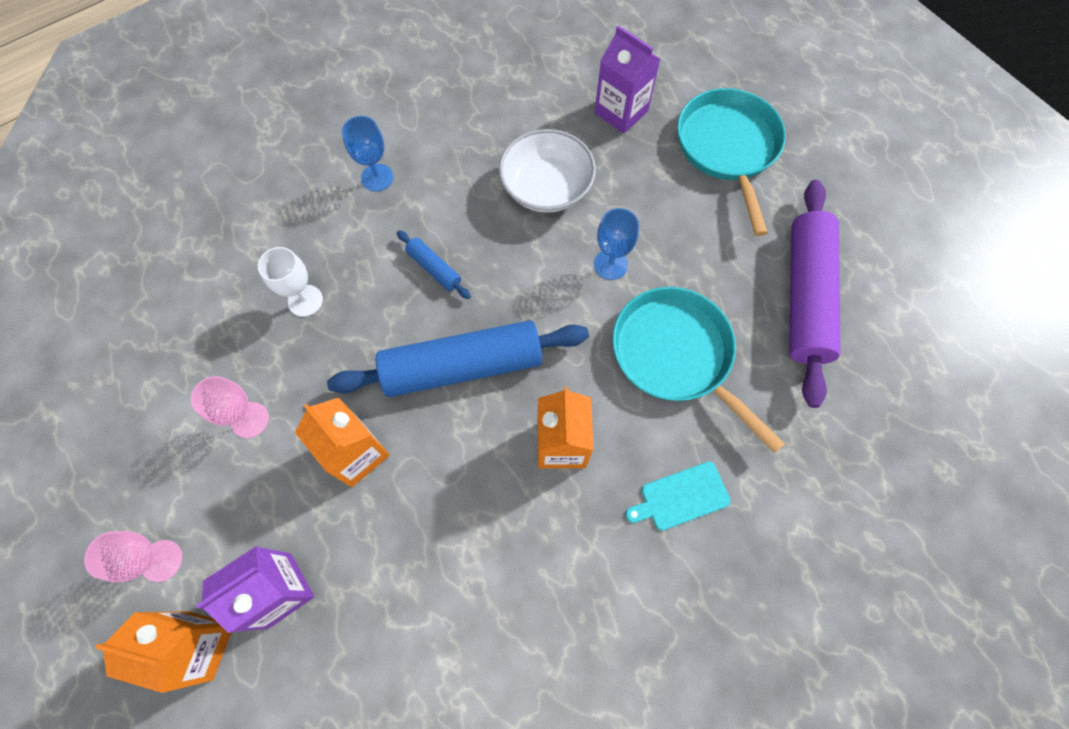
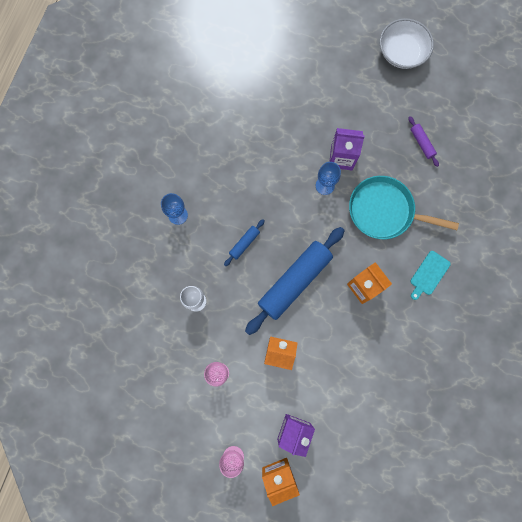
camera: 35 degrees left, 10 degrees up
blue rolling pin [397,230,471,299] -> blue rolling pin turned 60 degrees counterclockwise [224,219,265,266]
white bowl [499,129,596,213] -> white bowl moved to [380,18,434,69]
purple carton [594,25,660,134] -> purple carton moved to [329,128,365,170]
turquoise pan [677,88,786,236] -> none
purple rolling pin [789,180,841,408] -> purple rolling pin [408,116,439,167], size x0.44

